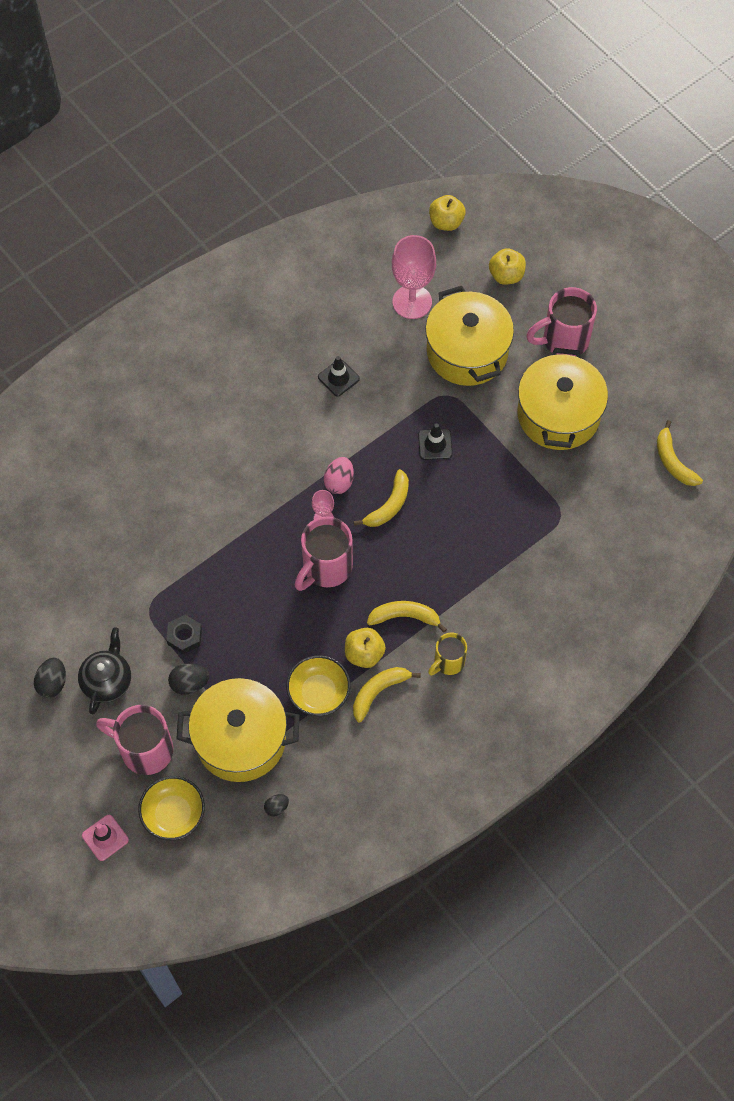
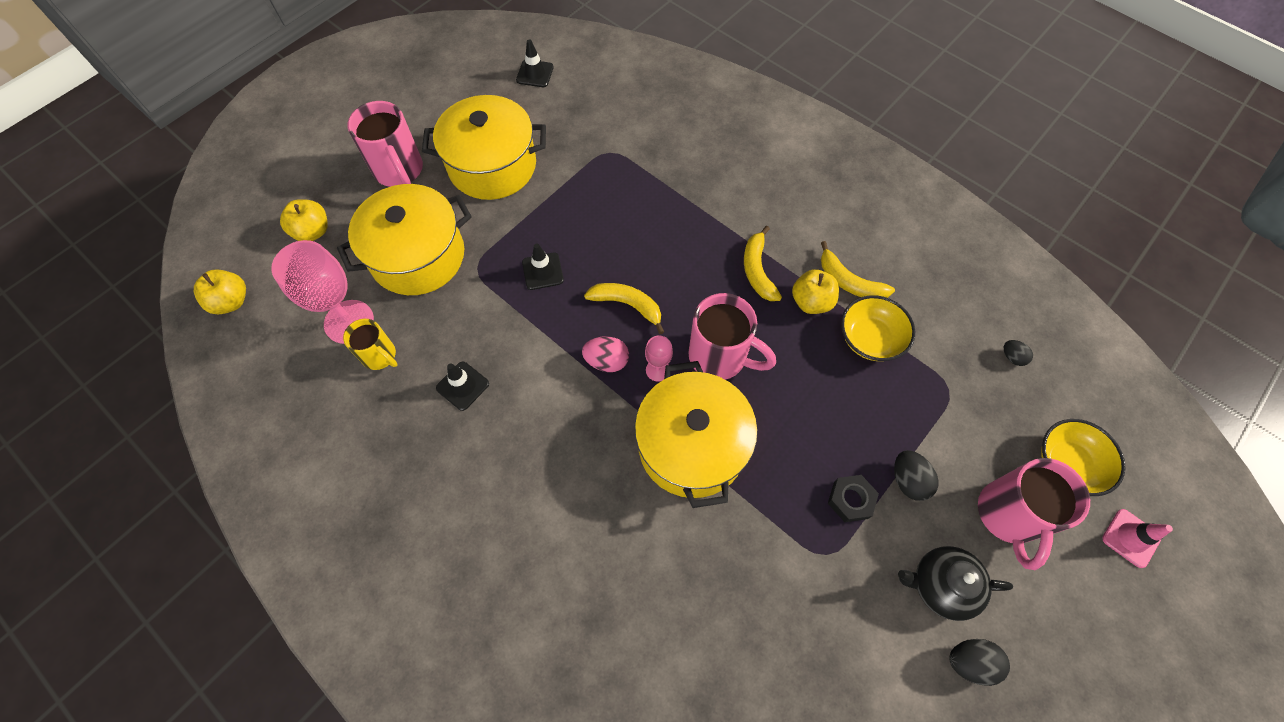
camera: 100 degrees left, 0 degrees up
yellow pot [176,678,299,782] -> yellow pot moved to [635,361,758,508]
yellow mug [428,633,467,676] -> yellow mug moved to [343,319,398,370]
yellow banana [657,420,703,486] -> black traffic cone [516,39,554,87]

